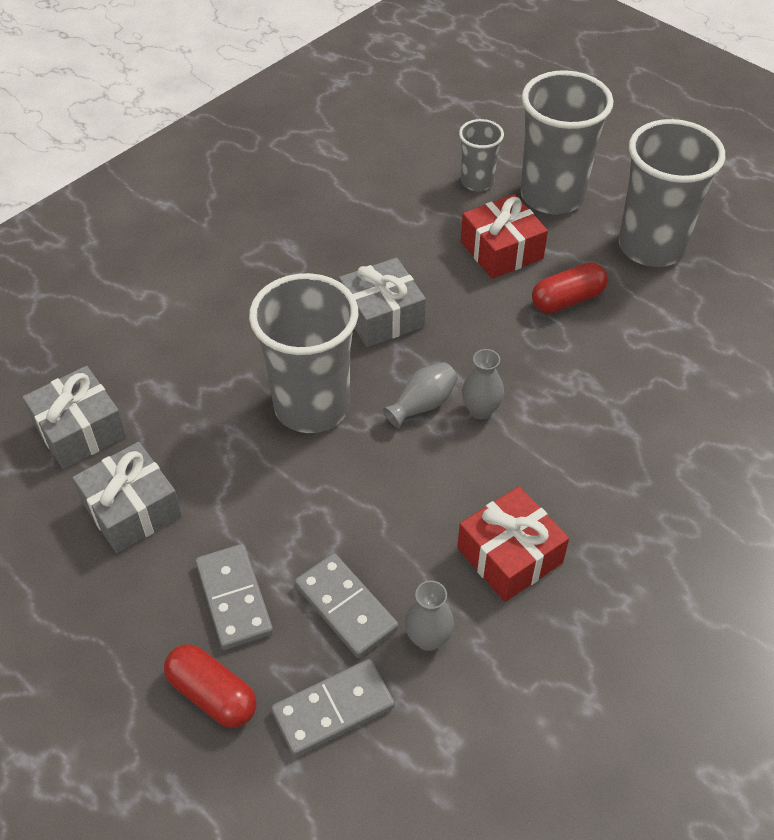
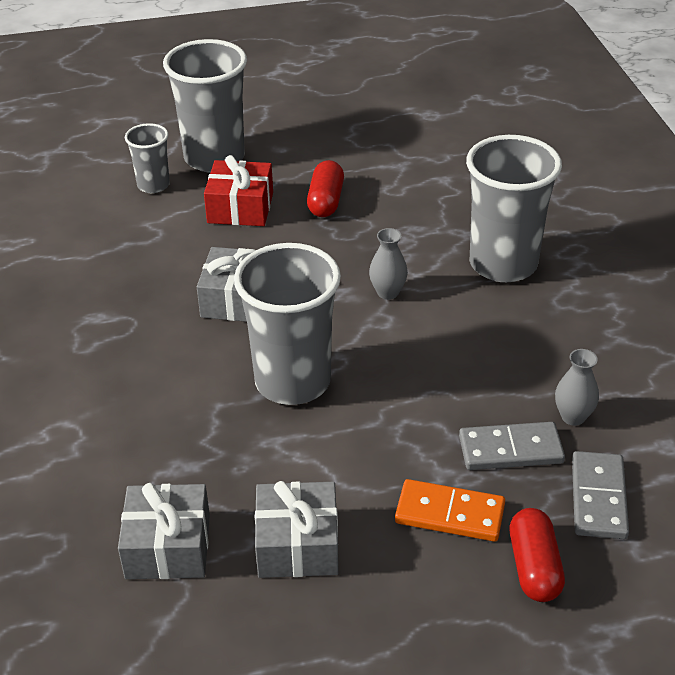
camera: 55 degrees left, 10 degrees down
red capsule [164,644,256,728] -> red capsule turned 75 degrees counterclockwise [510,508,565,602]
grey domino [195,544,273,650] -> orange domino [395,479,505,542]
grey vase [383,362,458,428] -> none
red gift [457,486,569,602] -> none
grey cup [619,119,725,267] -> grey cup moved to [466,135,562,282]

